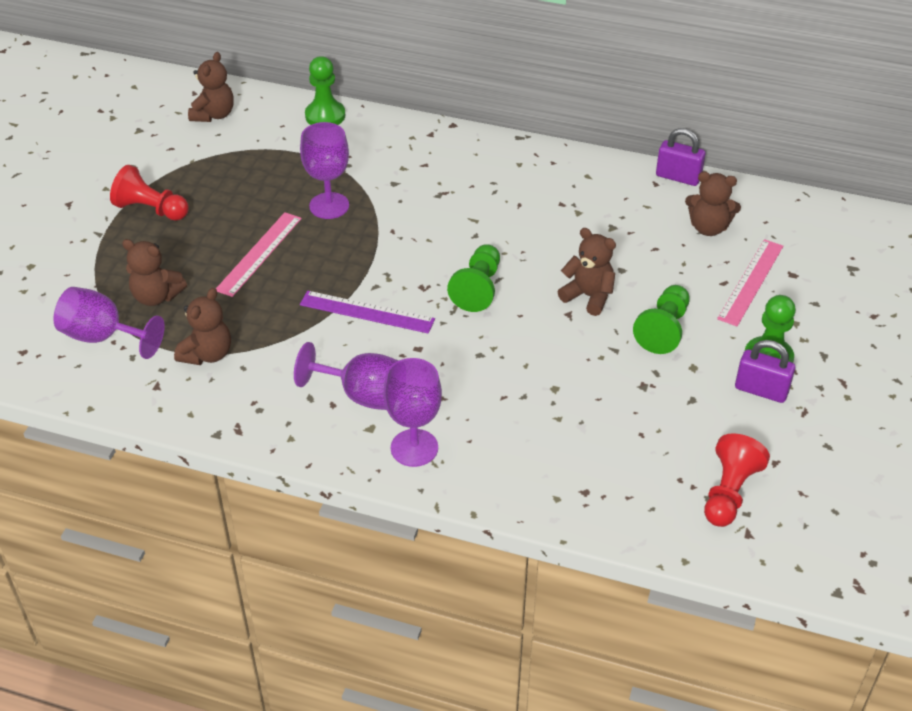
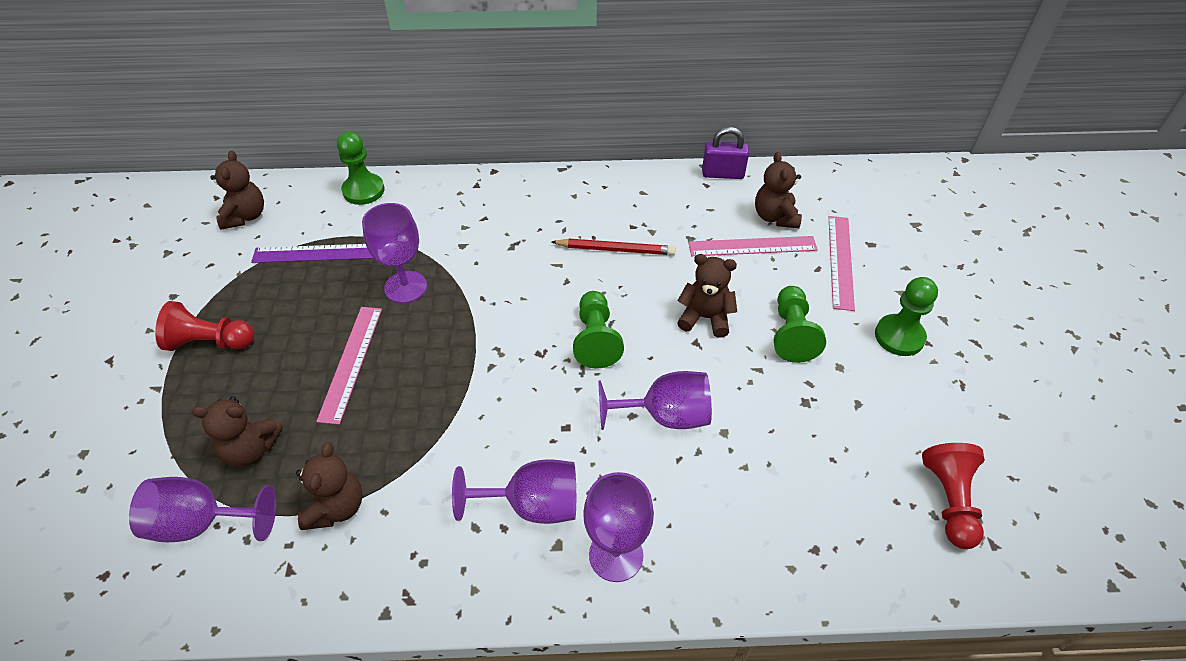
camera: 20 degrees left, 5 degrees up
purple ruler [300,291,435,334] -> purple ruler moved to [251,244,374,263]
brown teddy bear [685,172,741,236] -> brown teddy bear turned 90 degrees clockwise [755,152,802,228]
purple padlock [735,340,795,403] -> none
none -> red pencil [552,239,675,255]
none -> purple goblet [598,371,712,430]
none -> pink ruler [688,236,818,256]

